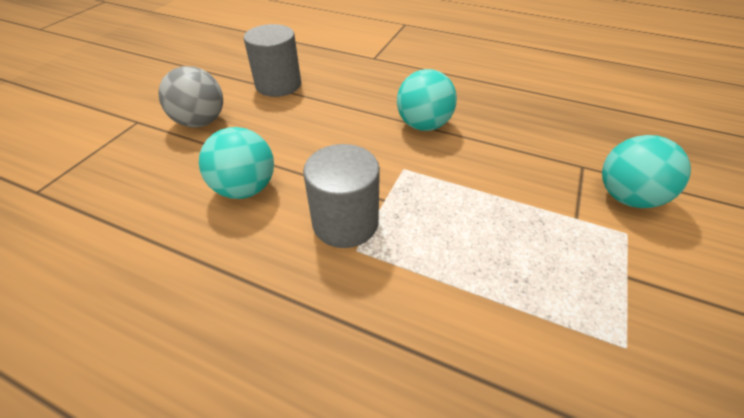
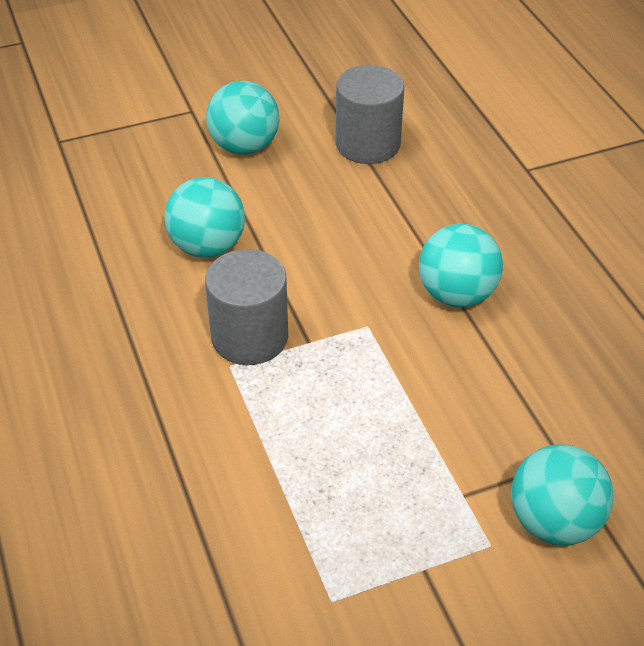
camera: 45 degrees right, 0 degrees up
grey ball [158,66,223,128] -> turquoise ball [206,81,279,155]

